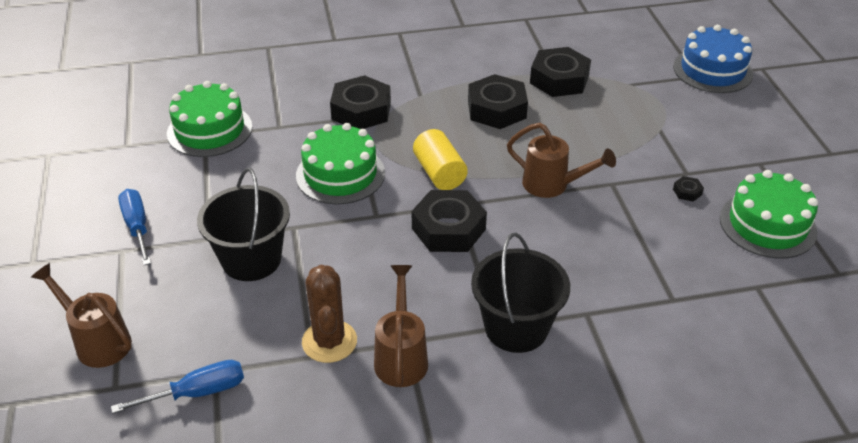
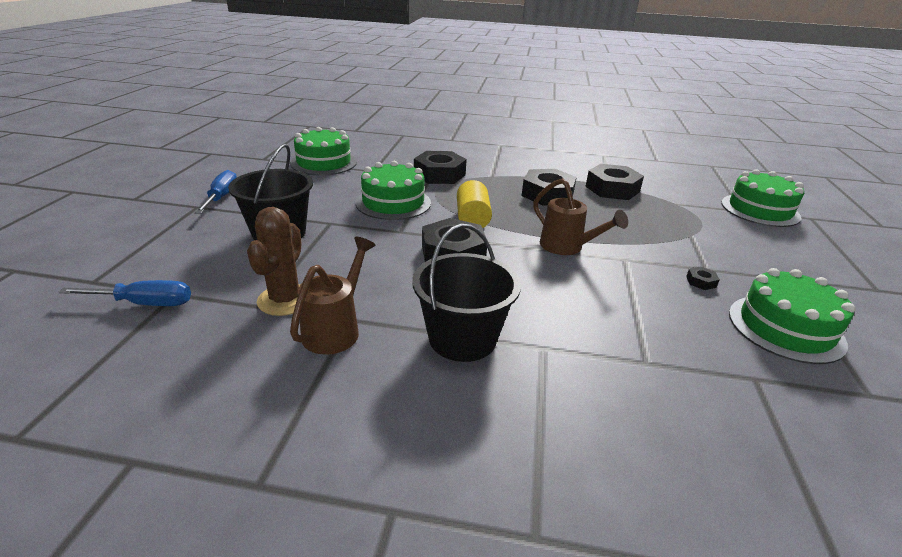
camera: 20 degrees right, 10 degrees down
brown watering can [31,263,132,368] -> none
blue cake [673,25,753,93] -> green cake [721,169,804,227]

